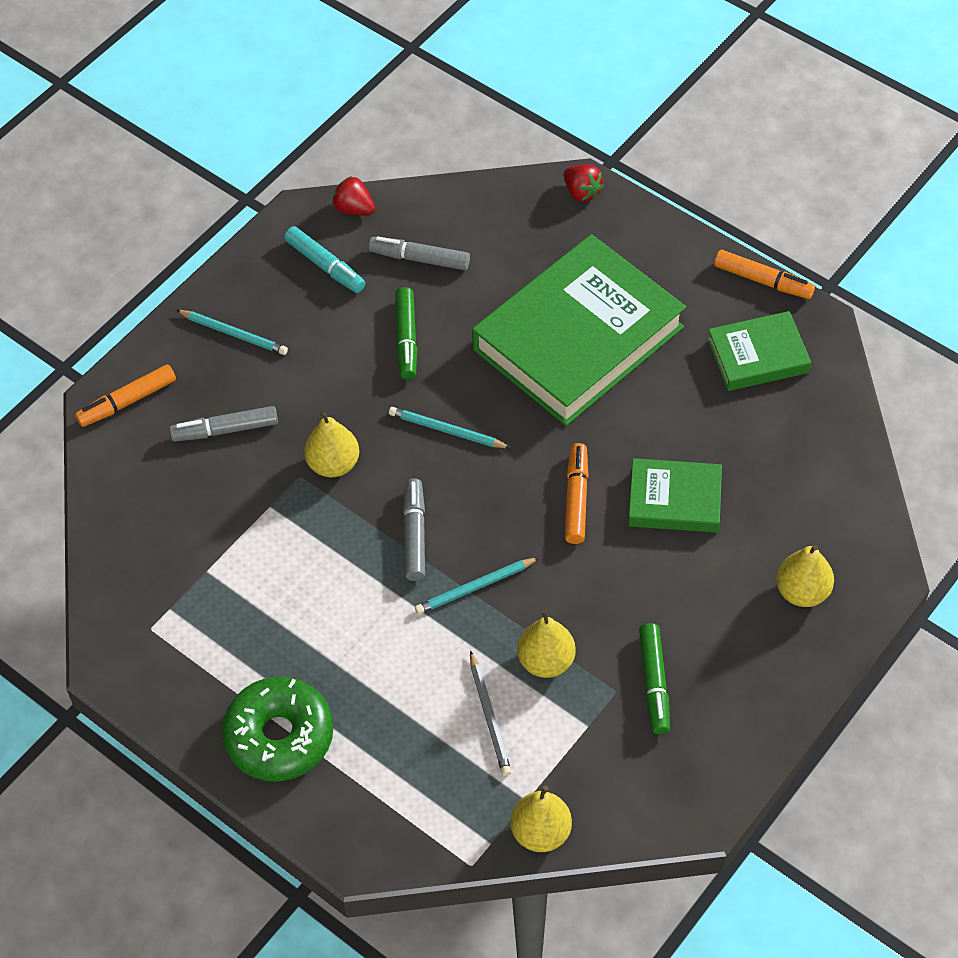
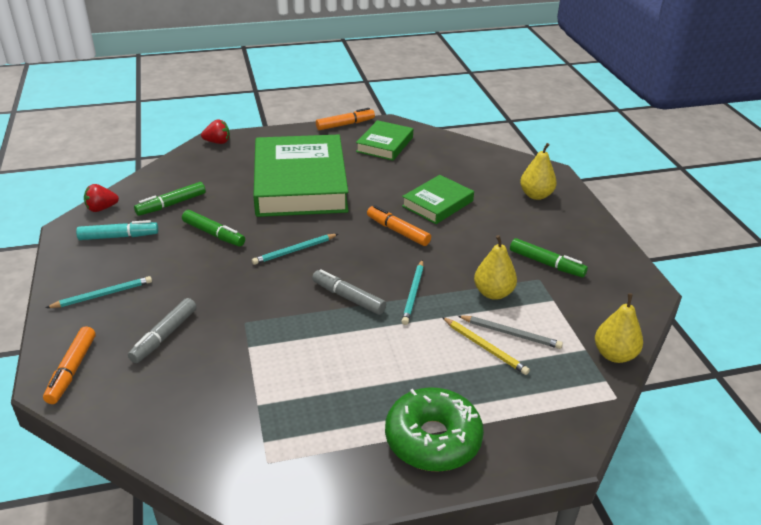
camera: 55 degrees left, 20 degrees down
yellow pear [304,411,359,477] -> none
grey marker [369,236,470,270] -> green marker [134,182,206,216]
none -> yellow pencil [442,317,530,375]

